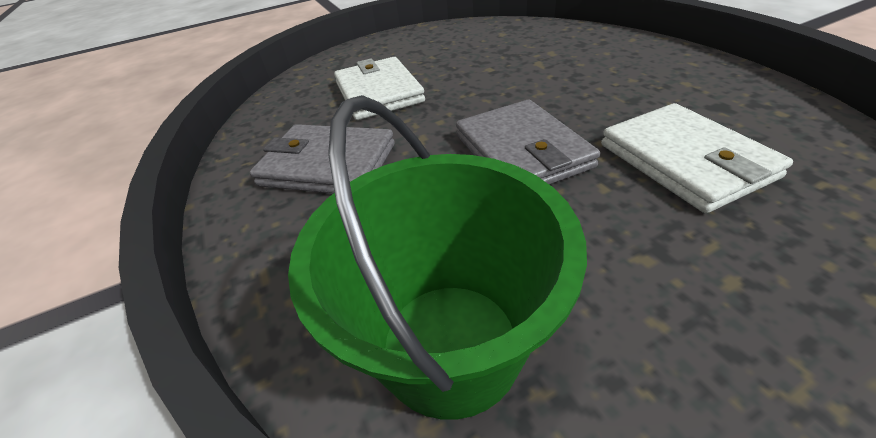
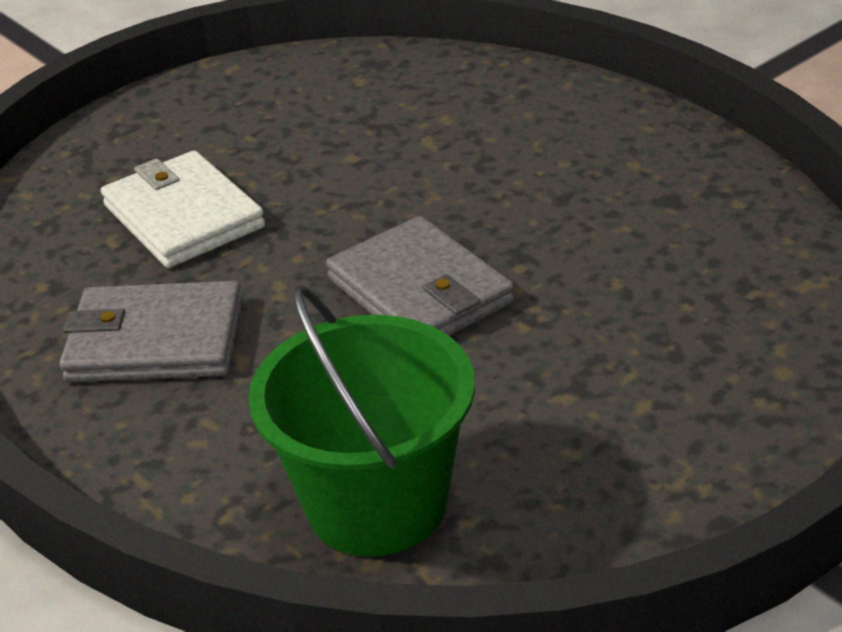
camera: 15 degrees left, 5 degrees down
white wallet [601,103,793,213] -> none

